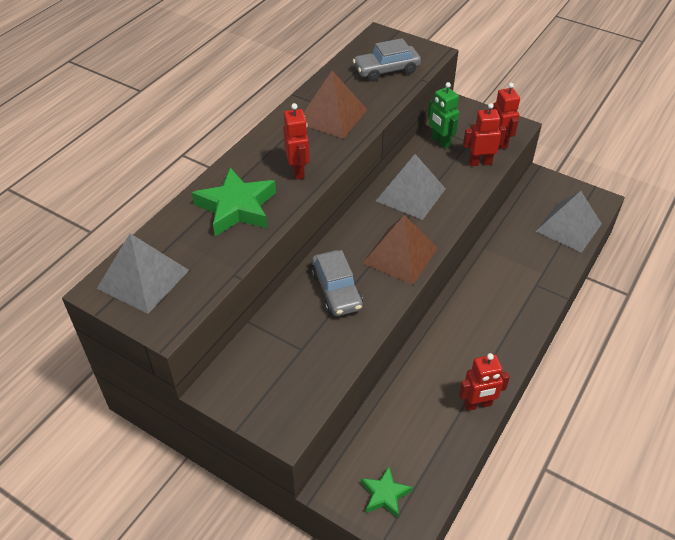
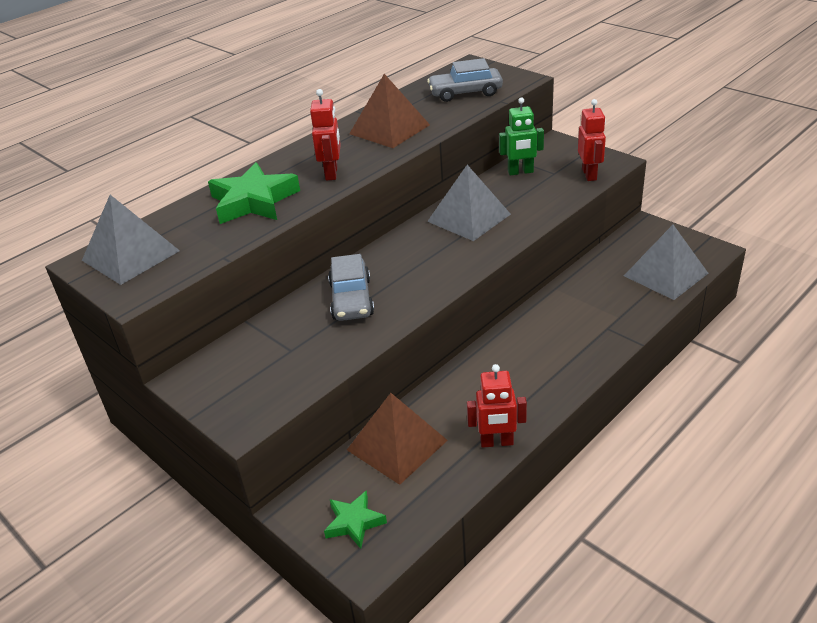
camera: 15 degrees right, 10 degrees down
brown pyramid [362,215,438,285] -> brown pyramid moved to [347,393,448,485]
green robot [428,82,459,149] -> green robot turned 75 degrees counterclockwise [499,98,544,176]
red robot [463,103,506,166] -> none

